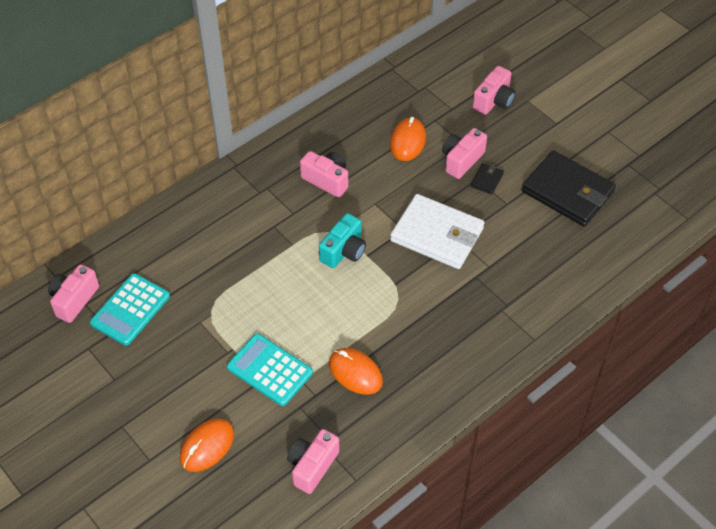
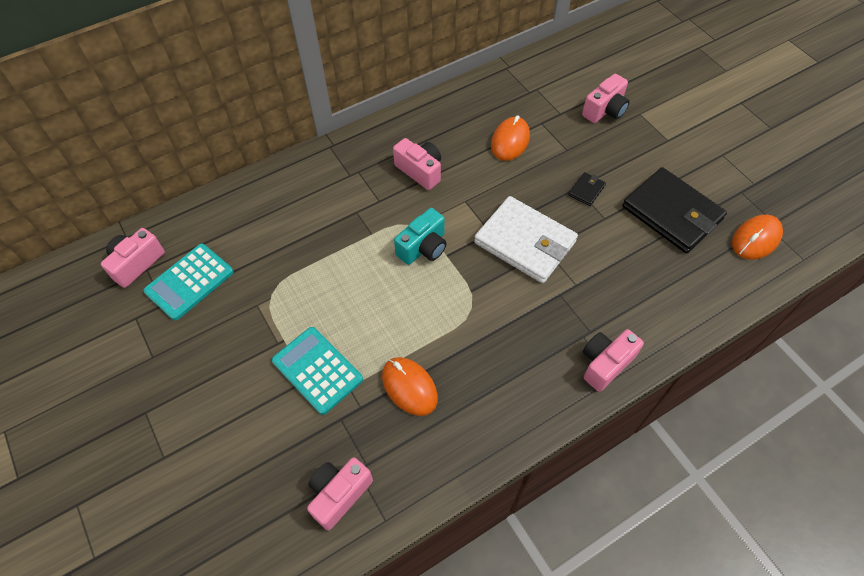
camera: 10 degrees right, 5 degrees up
orange mouse [180,419,234,472] -> orange mouse moved to [732,215,783,260]
pink camera [442,128,487,179] -> pink camera moved to [583,329,644,392]

